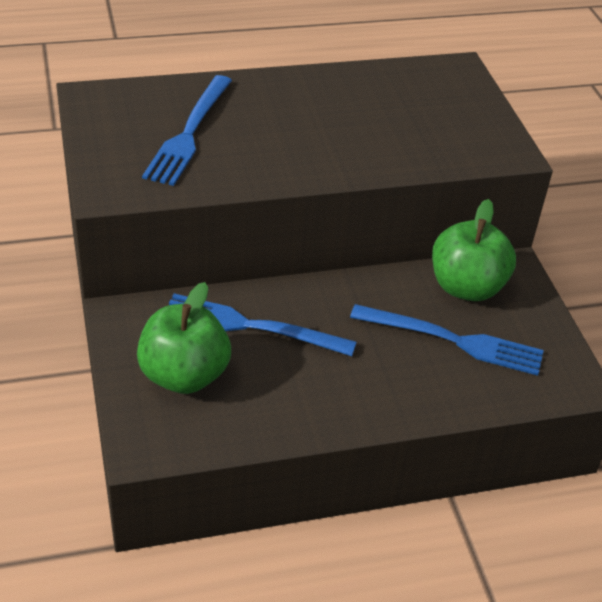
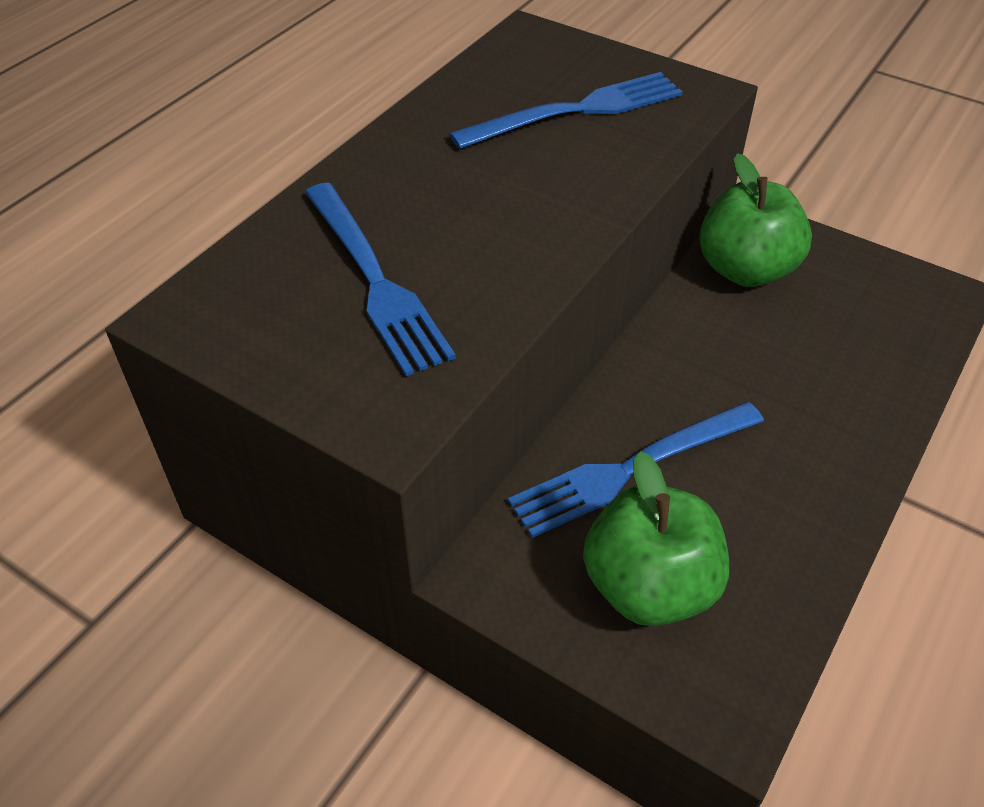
camera: 40 degrees left, 5 degrees up
blue fork [350,304,544,376] -> blue fork moved to [450,72,683,149]

